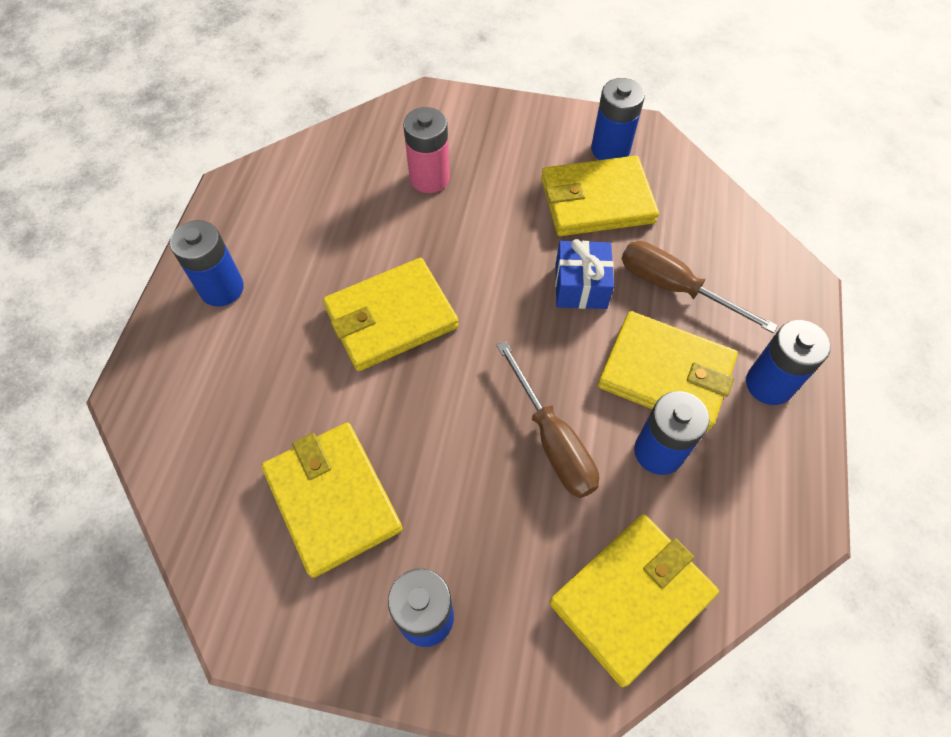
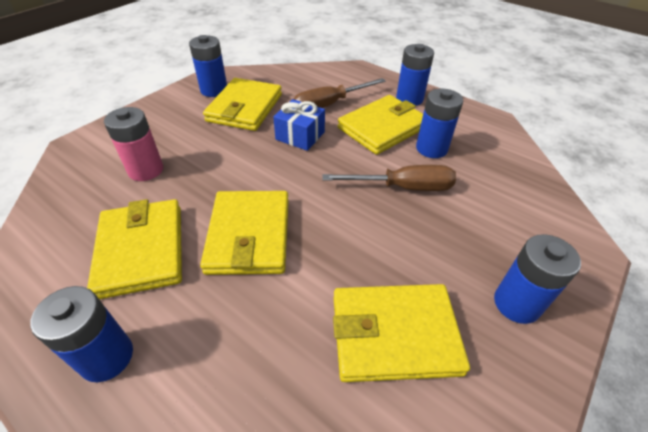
camera: 65 degrees left, 15 degrees down
yellow wallet [549,514,719,687] -> yellow wallet moved to [87,199,182,299]

